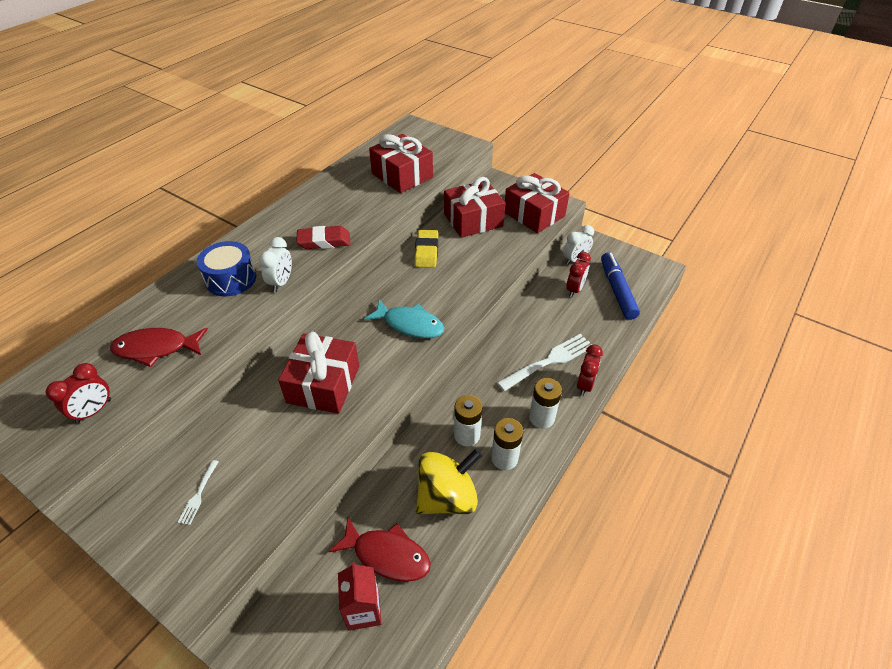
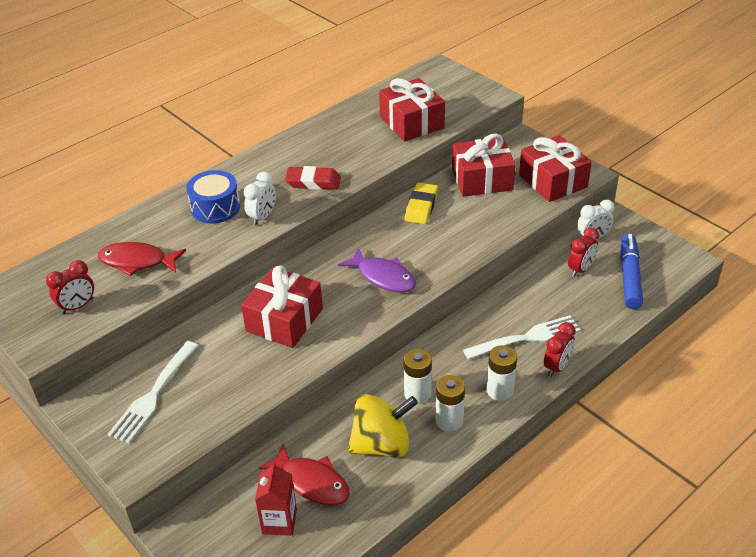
camera: 15 degrees right, 5 degrees down
white fork [178,460,219,525] -> white fork [108,341,198,443], size x2.10
turquoise fish [364,299,444,339] -> purple fish [338,248,416,293]

